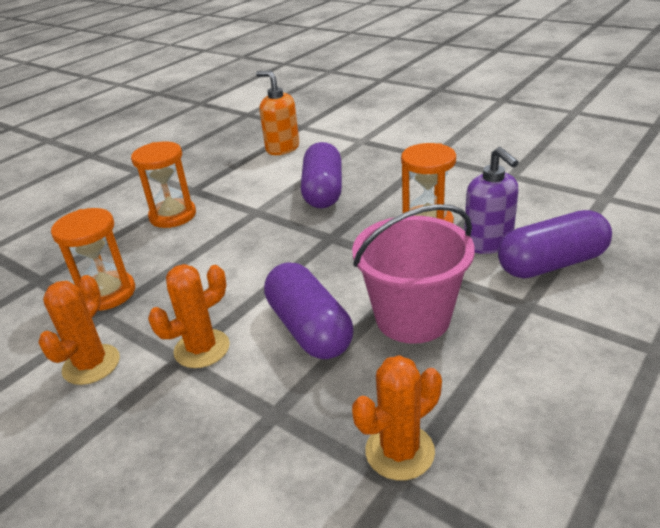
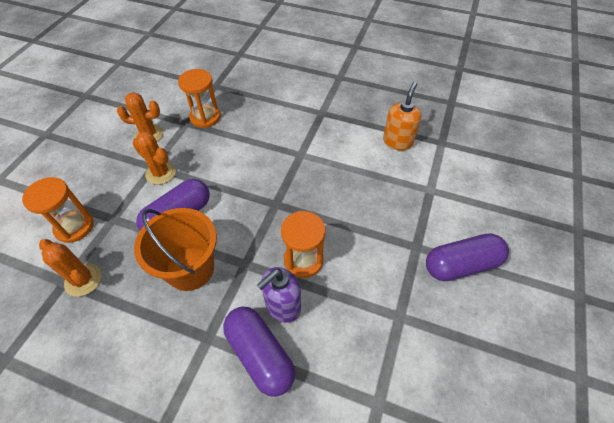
camera: 70 degrees right, 20 degrees up
orange hourglass [131,141,196,228] -> orange hourglass moved to [22,177,94,243]
purple capsule [301,142,342,208] -> purple capsule moved to [426,233,509,281]
pink bucket [352,204,475,344] -> orange bucket [134,208,217,291]

